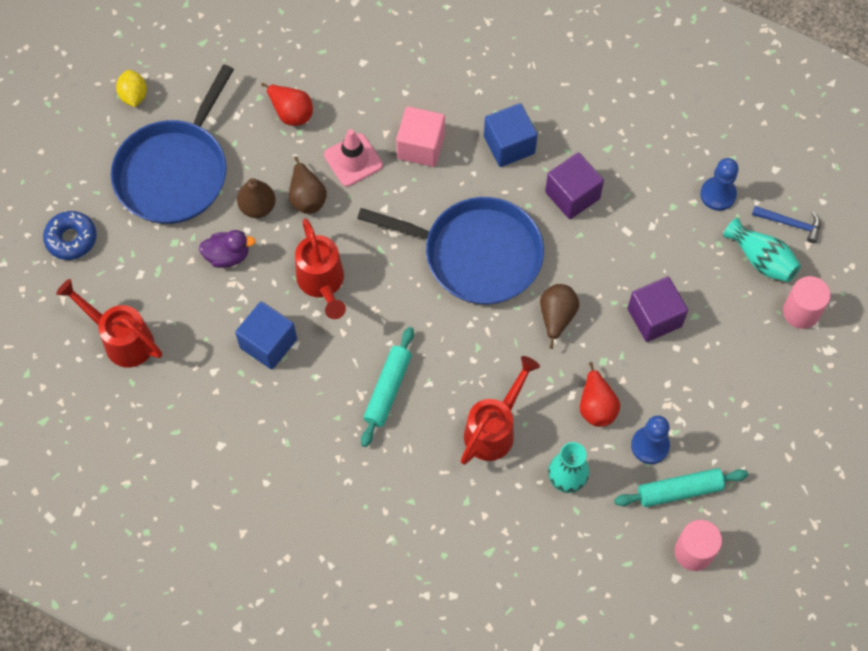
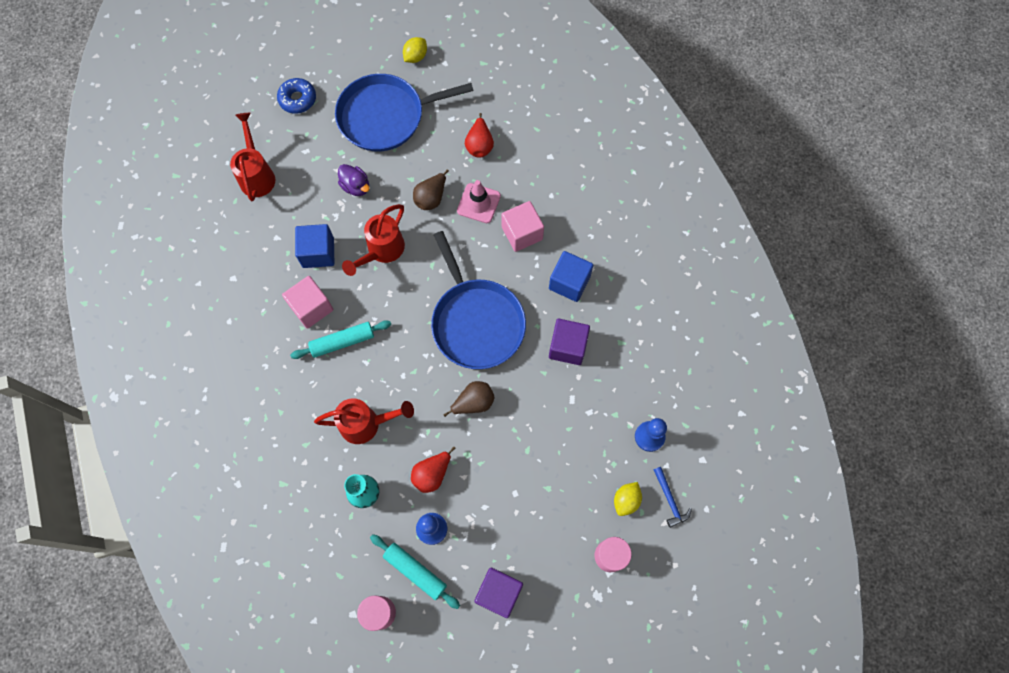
camera: 50 degrees right, 5 degrees up
brown pear [237,178,276,218] -> none
purple cube [628,277,688,342] -> purple cube moved to [474,568,523,618]
turquoise vase [723,218,801,282] -> yellow lemon [614,482,642,516]
none -> pink cube [282,276,333,328]

